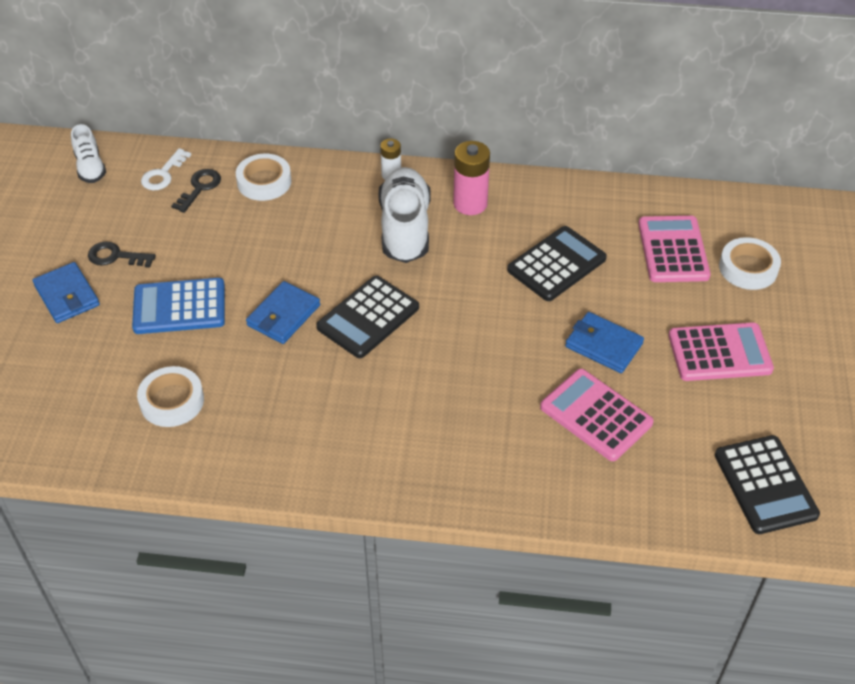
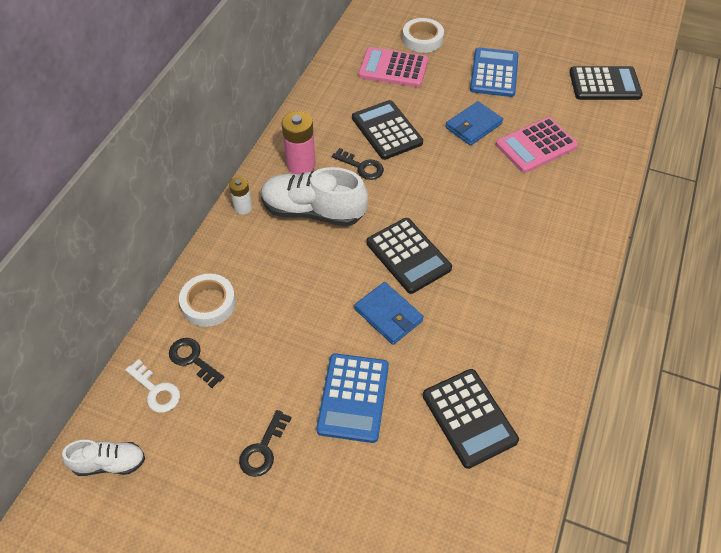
camera: 75 degrees left, 5 degrees up
blue wallet [32,262,100,323] -> none
white tape [137,366,204,427] -> black calculator [423,369,519,469]
pink calculator [668,322,774,381] -> blue calculator [470,47,519,97]
none -> black key [332,148,384,180]

